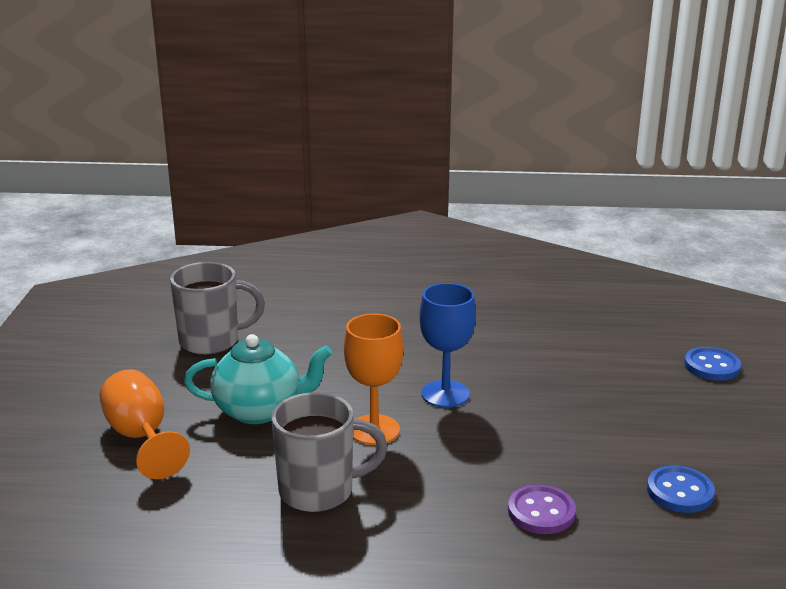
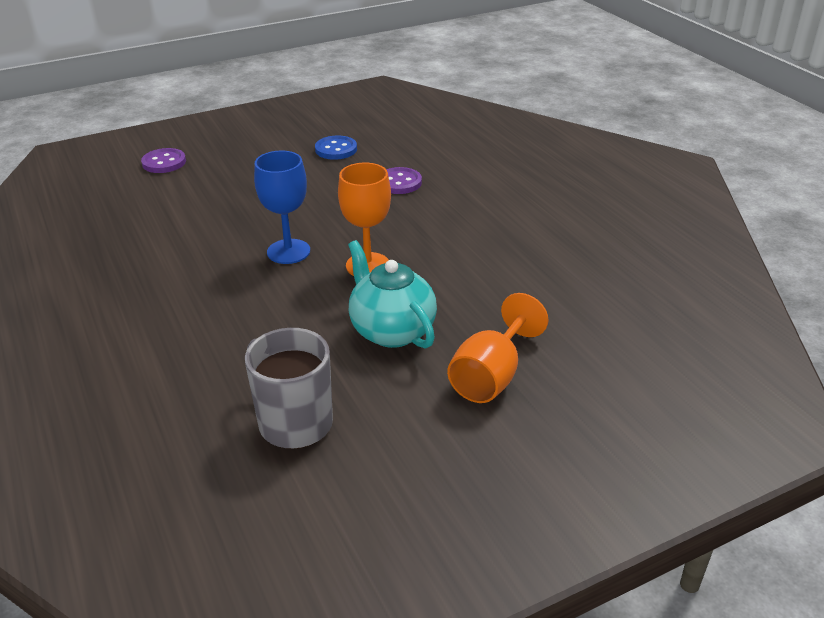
camera: 120 degrees left, 10 degrees up
grey mug [271,392,388,512] -> none
blue button [684,347,741,381] -> purple button [141,148,186,173]

